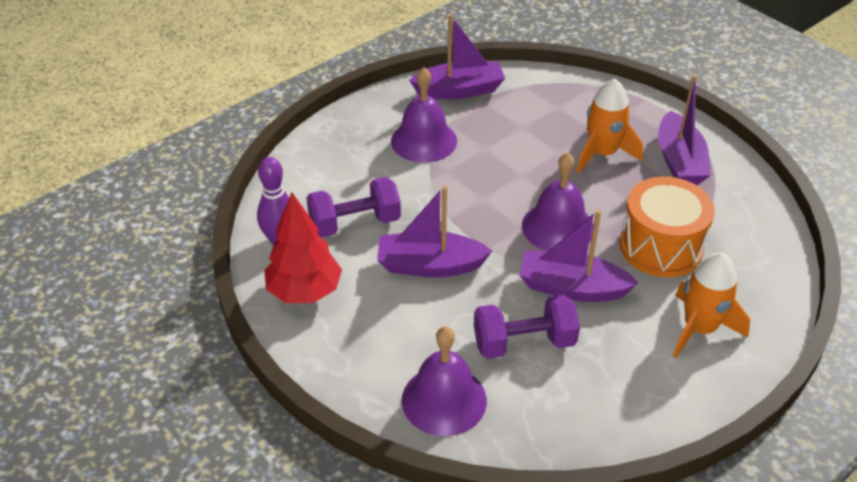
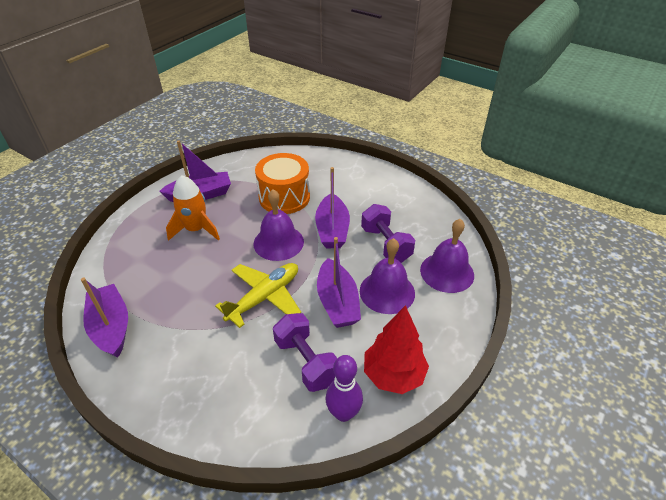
camera: 105 degrees left, 0 degrees up
purple bell [391,67,457,163] -> purple bell moved to [360,238,415,314]
orange rocket [673,252,750,358] -> none
none -> yellow plane [215,263,301,328]

